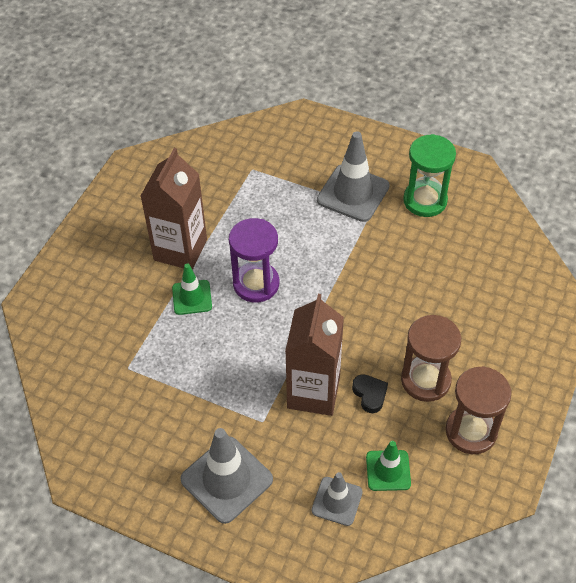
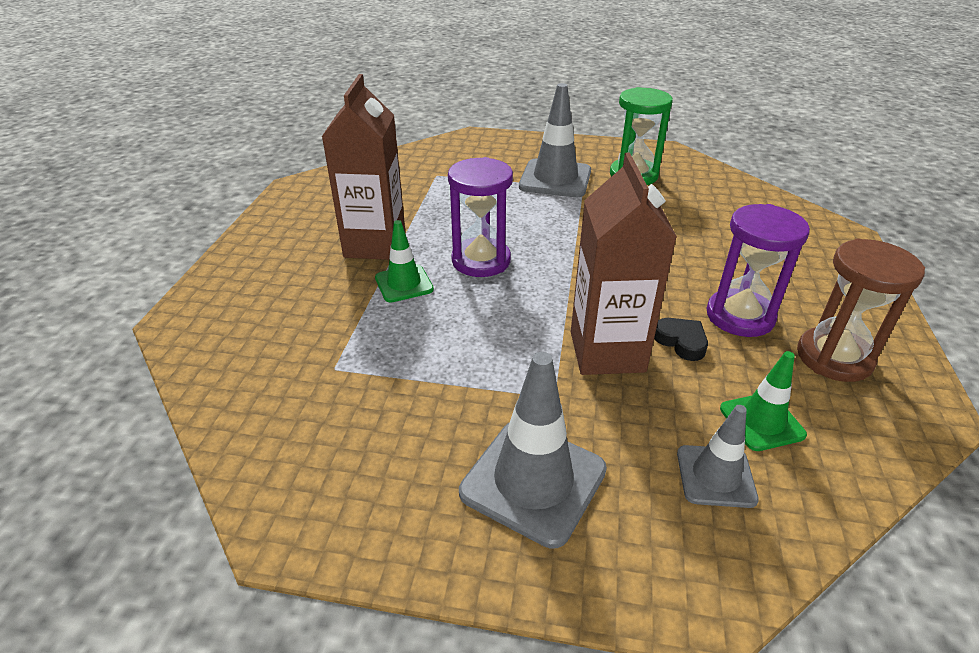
camera: 15 degrees left, 15 degrees down
brown hourglass [401,315,461,402] -> purple hourglass [707,204,810,337]

